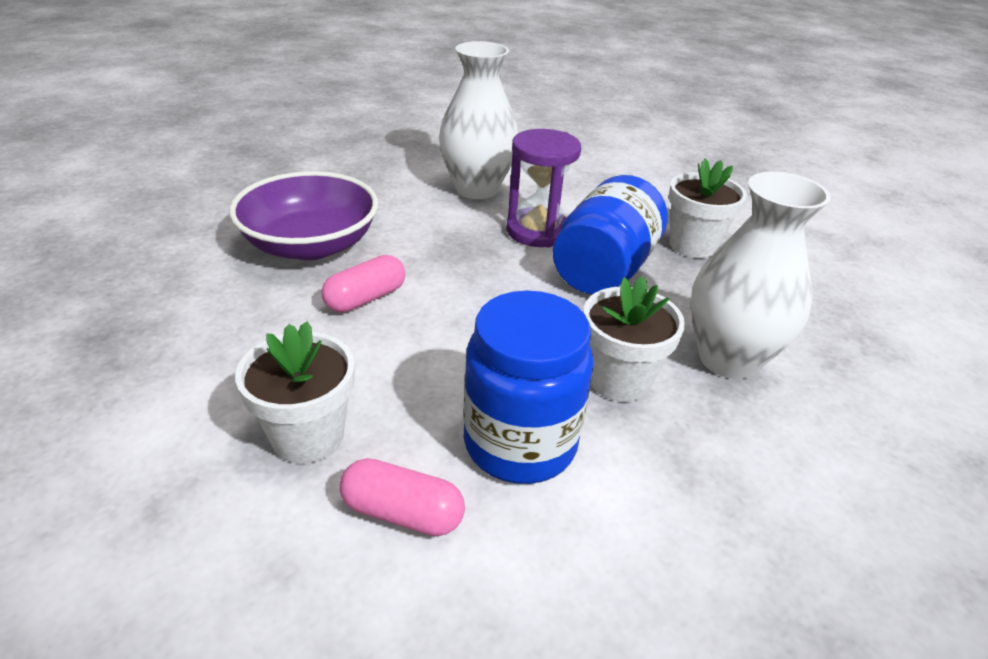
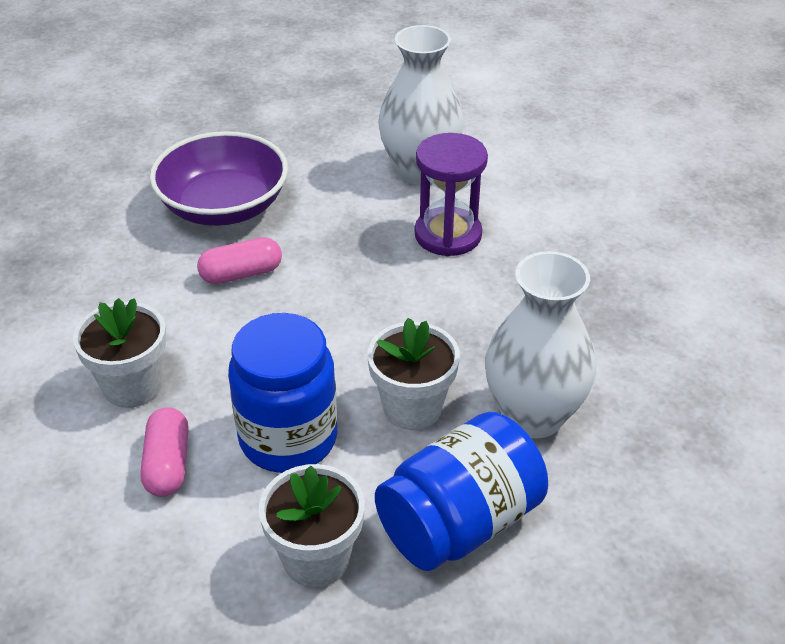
camera: 25 degrees right, 5 degrees up
pink capsule [340,458,465,536] -> pink capsule turned 45 degrees clockwise [140,407,189,497]
blue jar [553,175,668,294] -> blue jar moved to [375,412,548,571]
white flower pot [669,159,747,258] -> white flower pot moved to [259,464,365,588]

